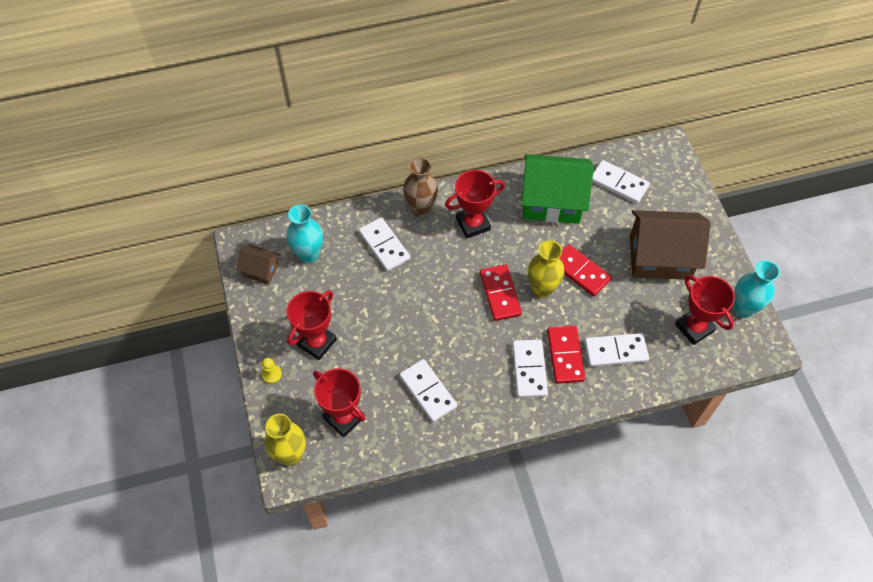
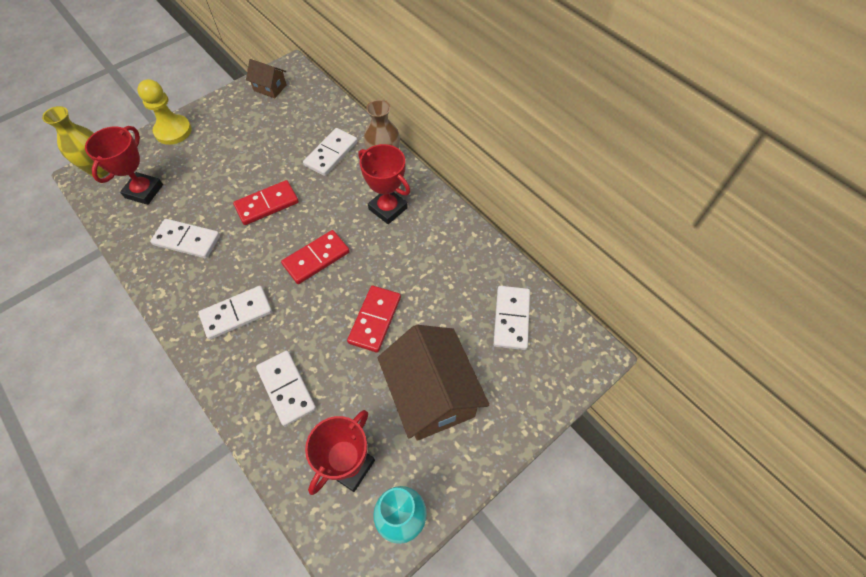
camera: 65 degrees right, 0 degrees up
brown house [236,245,280,285] -> brown house turned 60 degrees counterclockwise [246,59,287,98]
yellow pawn [262,358,282,384] -> yellow pawn [137,79,192,145], size x2.08
red trophy [286,290,337,360] -> none
turquoise vase [287,205,323,263] -> none
white domino [399,359,457,422] -> white domino turned 75 degrees clockwise [150,219,220,259]
green house [521,154,594,224] -> none
yellow vase [528,240,564,298] -> none
red domino [547,325,586,384] -> red domino moved to [233,180,299,225]

